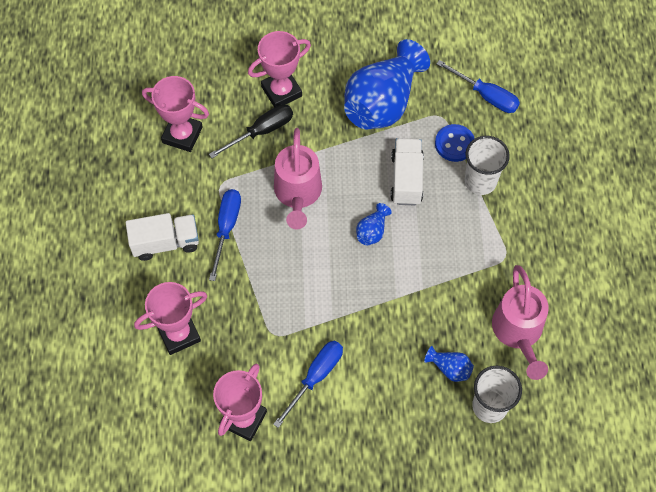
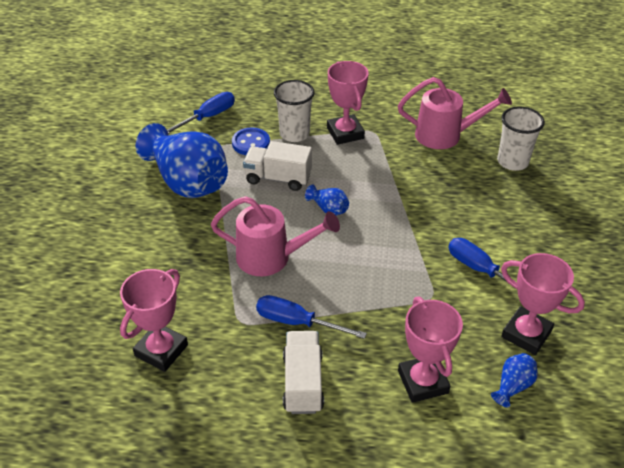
camera: 80 degrees left, 20 degrees down
black screwdriver [209,104,293,158] -> none
pink trophy [248,31,311,107] -> pink trophy moved to [327,61,369,145]
blue vase [424,346,474,382] -> blue vase moved to [491,353,538,407]

